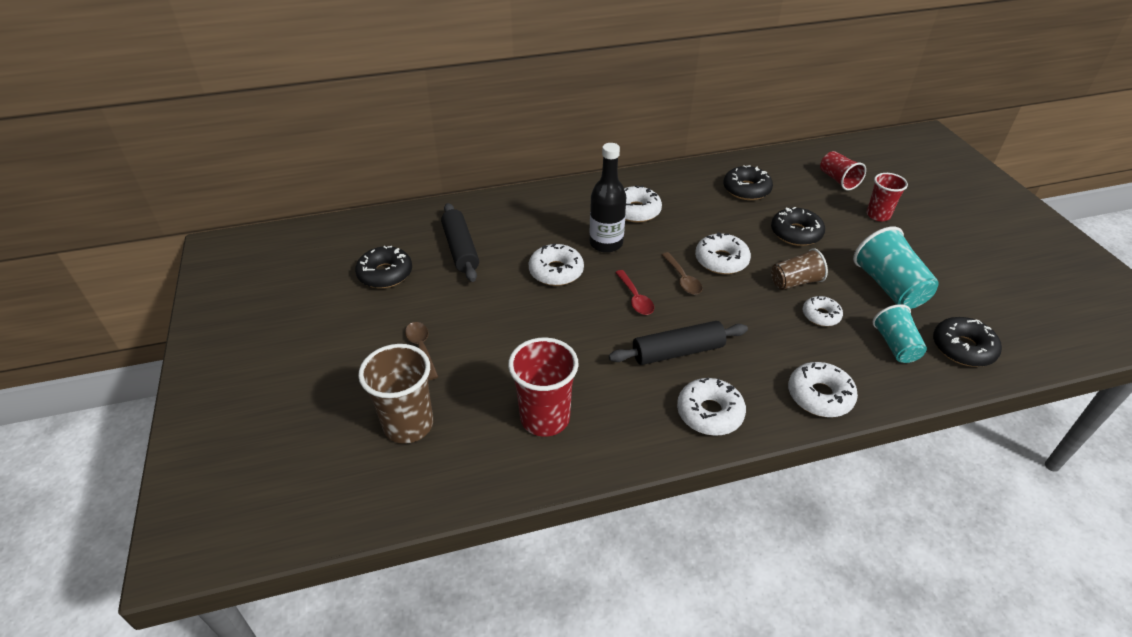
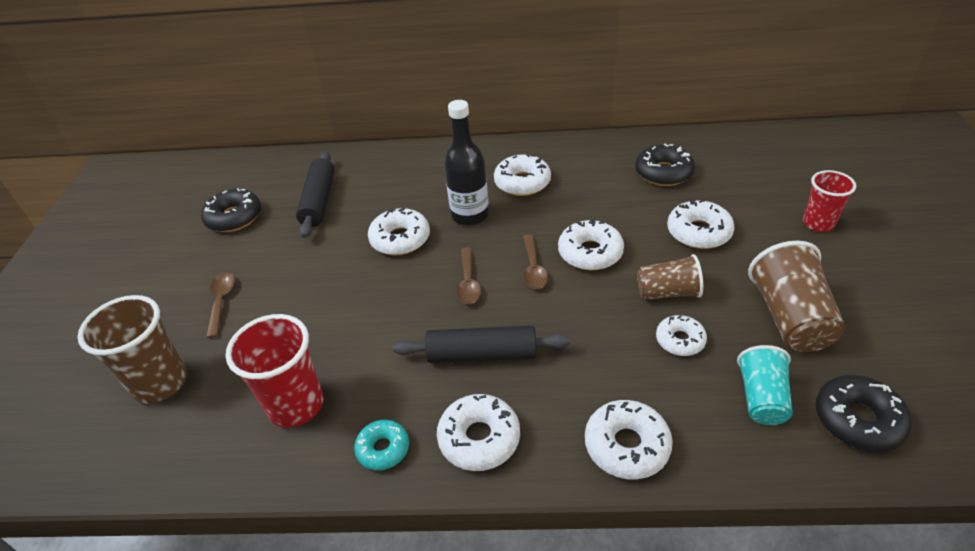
camera: 20 degrees right, 0 degrees up
red spoon [615,270,654,315] -> brown spoon [456,247,481,304]
black donut [771,207,825,246] -> white donut [667,199,735,249]
red cup [820,151,866,190] -> none
turquoise cup [853,227,939,309] -> brown cup [748,241,845,352]
none -> turquoise donut [354,420,409,471]

